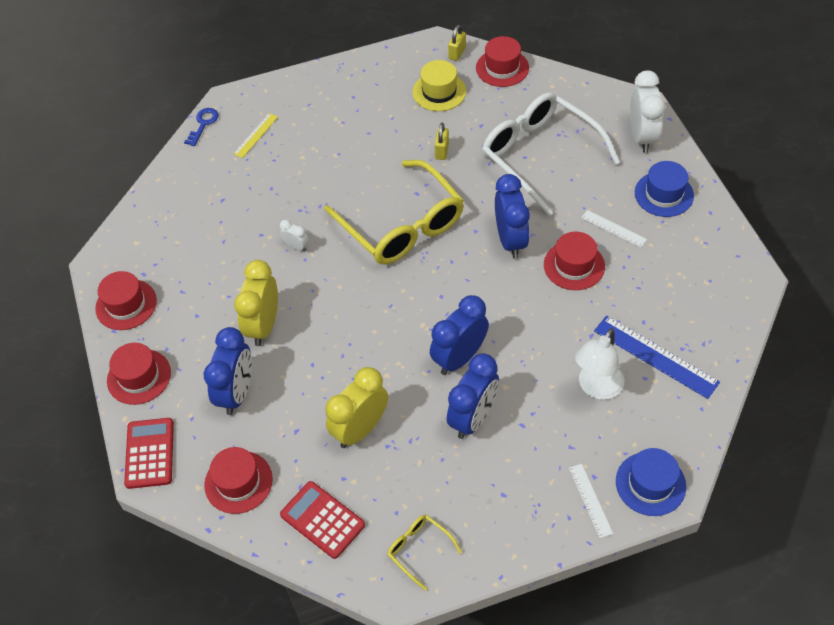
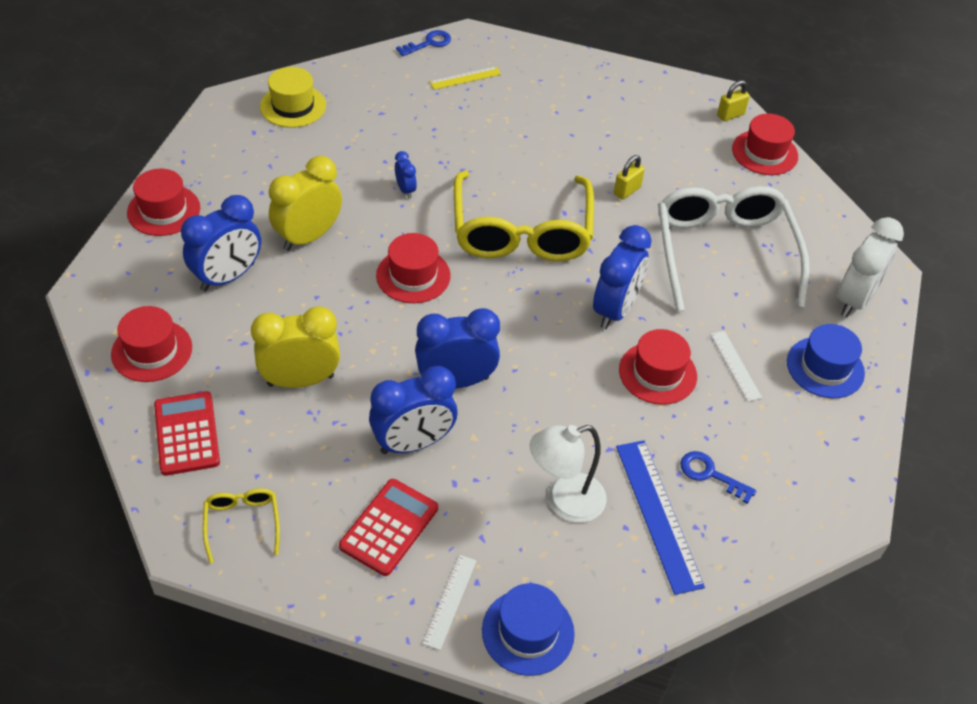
camera: 30 degrees right, 5 degrees down
red hat [95,271,157,330] -> red hat moved to [376,233,451,303]
red calculator [124,418,174,489] -> red calculator moved to [339,479,438,576]
white clock [280,220,309,251] -> blue clock [395,151,417,198]
yellow hat [412,60,466,111] -> yellow hat moved to [260,67,326,128]
none -> blue key [680,451,756,504]

